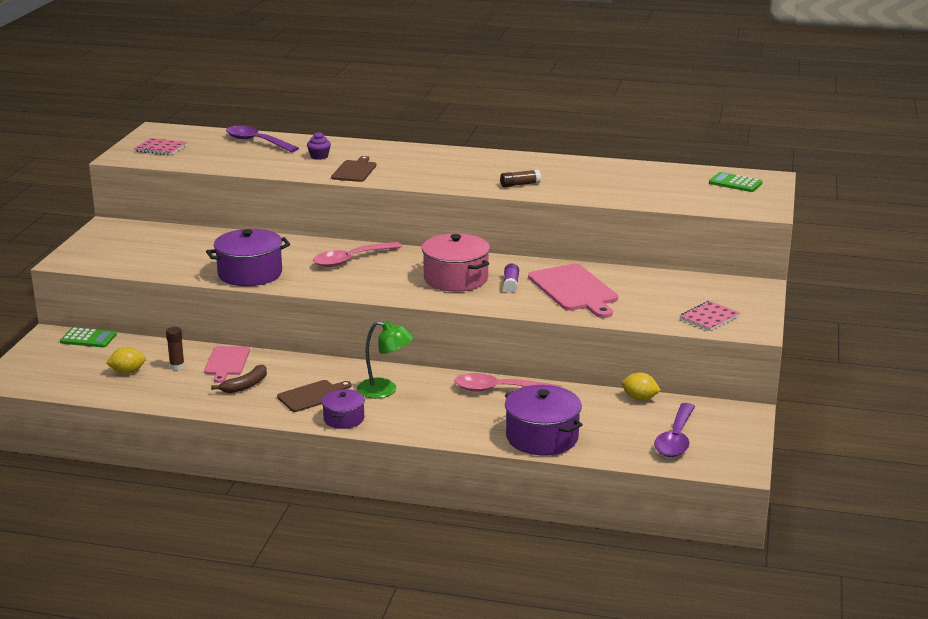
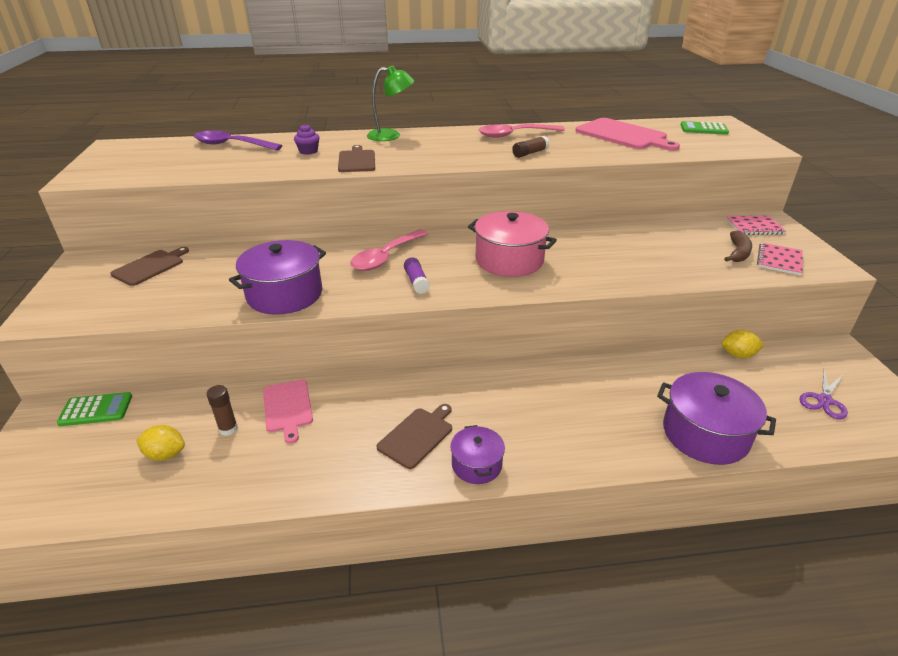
camera: 20 degrees left, 10 degrees up
yellow lemon [106,347,146,374] -> yellow lemon turned 45 degrees clockwise [136,425,185,461]
pink notebook [134,138,187,156] -> pink notebook moved to [726,216,786,235]
brown banana [211,364,267,393] -> brown banana moved to [724,230,752,262]
green lamp [357,320,414,399] -> green lamp moved to [367,65,414,141]
pink spoon [454,373,561,392] -> pink spoon moved to [478,124,565,138]
purple glue stick [503,263,519,293] -> purple glue stick moved to [404,257,430,294]
pink cutting board [528,264,618,318] -> pink cutting board moved to [575,118,680,151]
purple spoon [654,403,695,457] -> purple scissors [799,369,848,419]
none -> brown cutting board [110,247,189,286]

